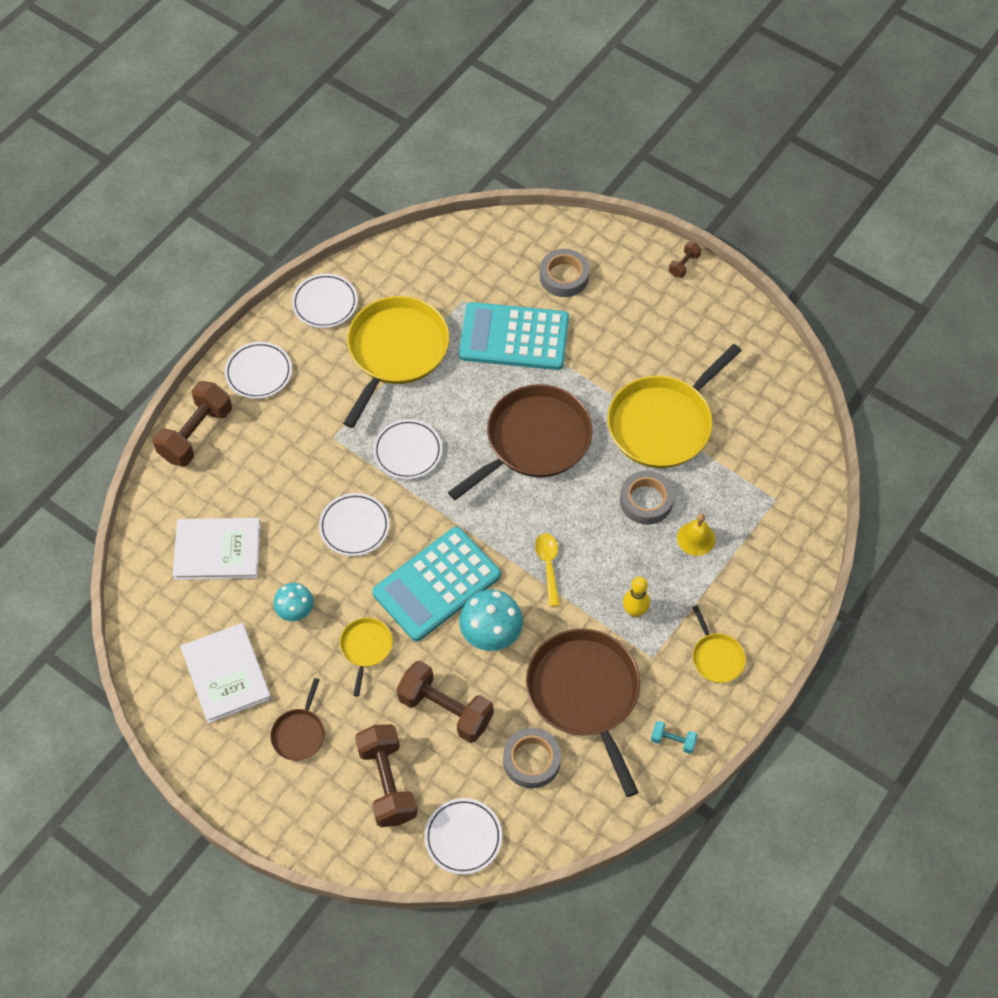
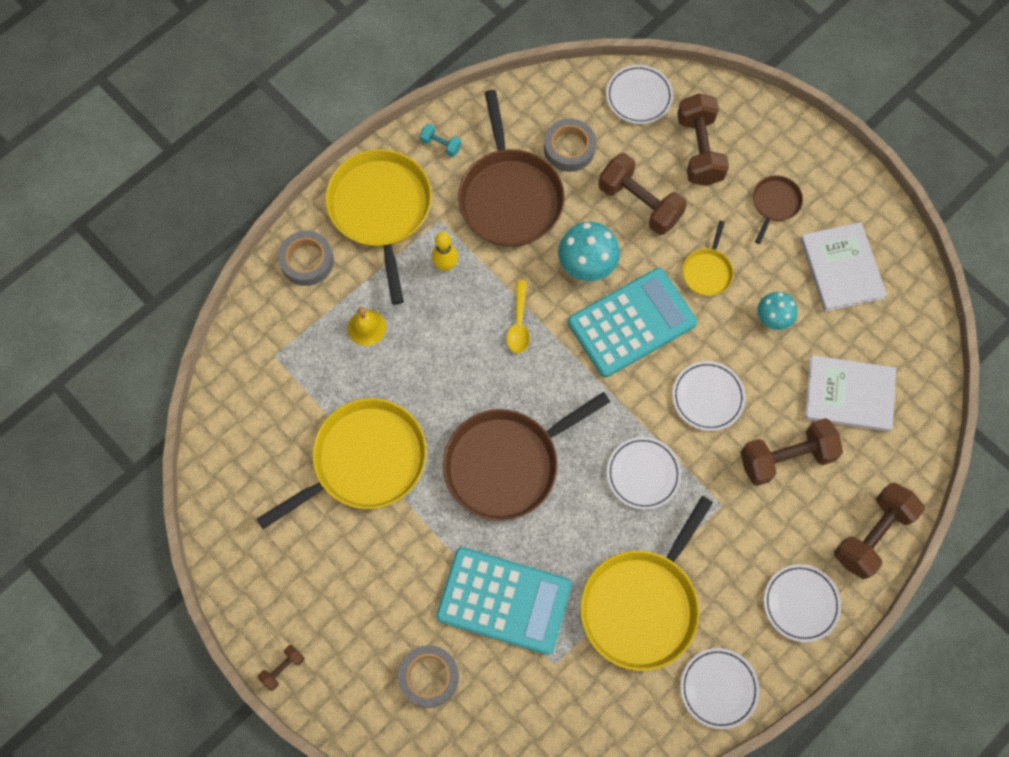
camera: 170 degrees left, 10 degrees up
grey tape [620,471,674,525] -> grey tape moved to [278,231,334,286]
yellow pan [692,605,746,683] -> yellow pan [325,149,432,305], size x2.12
none -> brown dumbbell [740,418,843,486]

